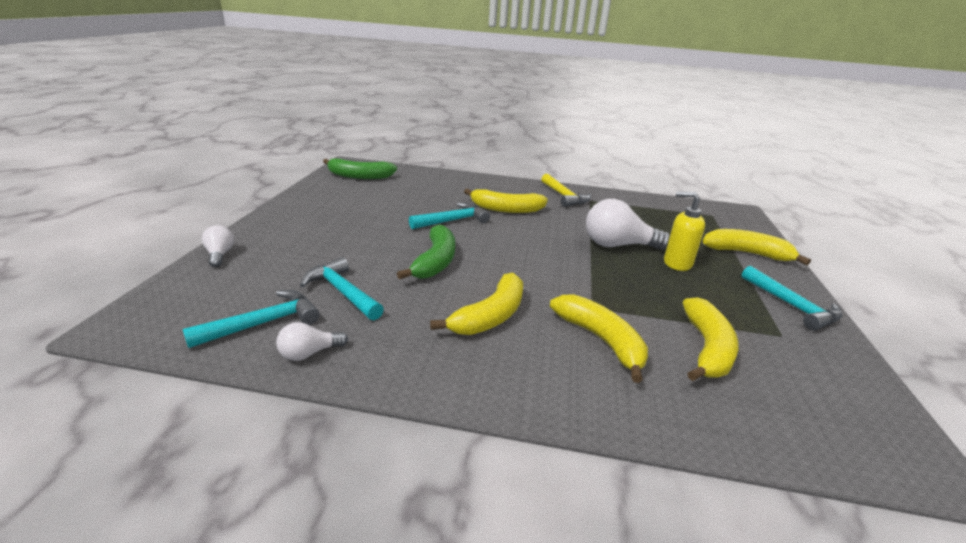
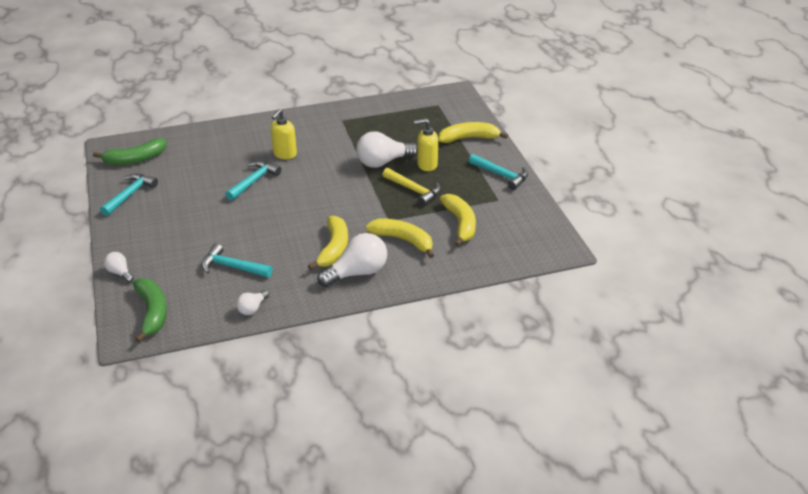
camera: 25 degrees left, 10 degrees up
turquoise hammer [182,290,320,348] -> turquoise hammer moved to [100,174,158,216]
green banana [397,224,455,279] -> green banana moved to [133,278,167,343]
yellow banana [464,188,548,213] -> yellow soap dispenser [271,109,297,159]
yellow hammer [541,174,591,207] -> yellow hammer moved to [382,168,441,206]
none -> white light bulb [317,233,387,287]

